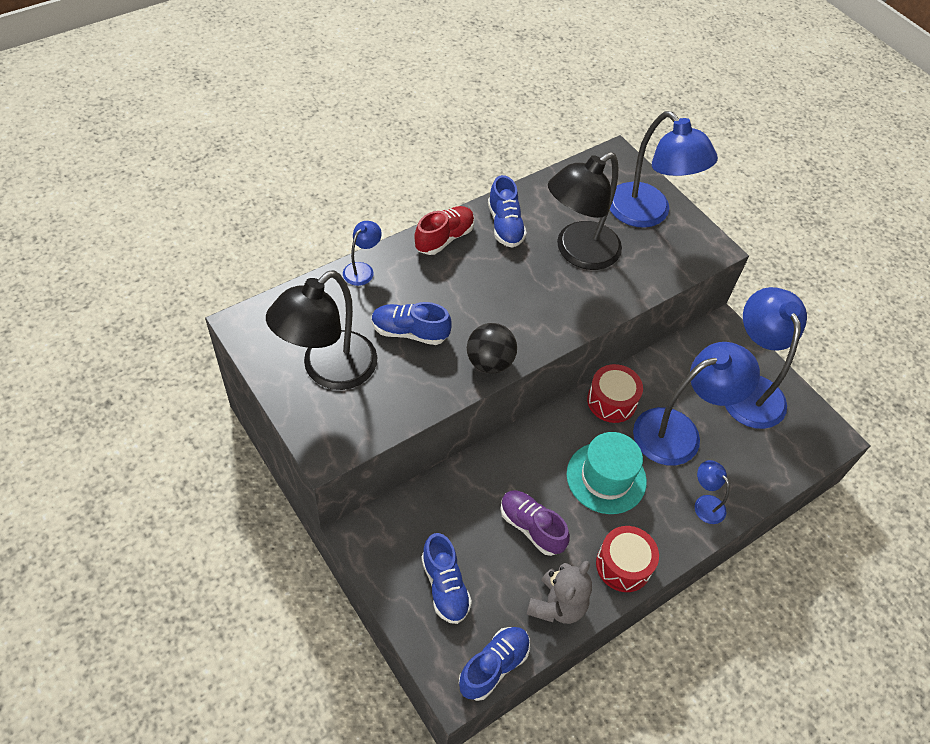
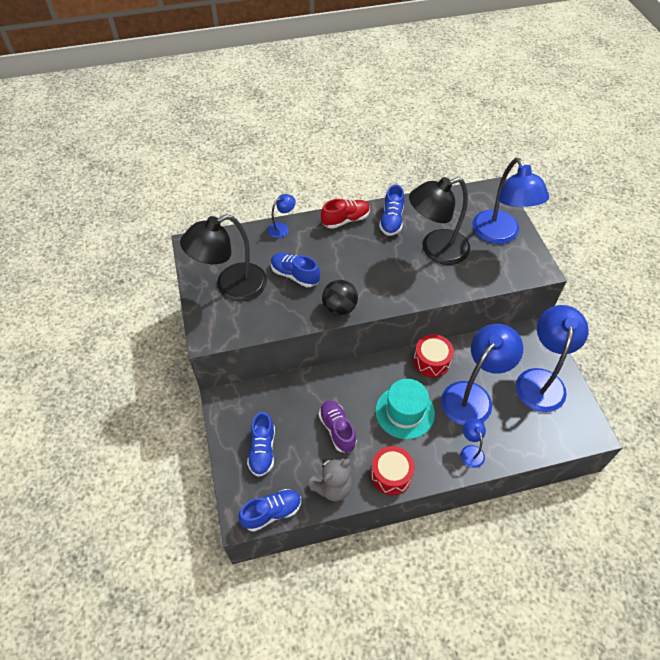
camera: 25 degrees right, 0 degrees up
blue lamp [633,342,760,466] -> blue lamp turned 45 degrees counterclockwise [441,324,523,426]

